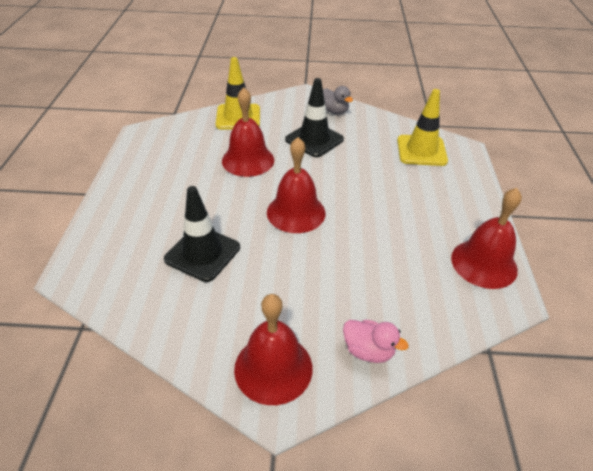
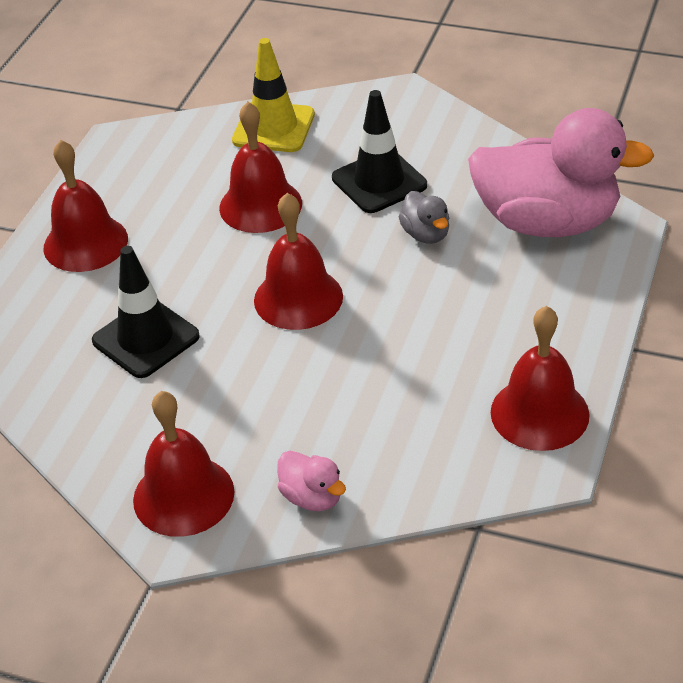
camera: 20 degrees right, 0 degrees up
grey duck [323,86,353,114] -> grey duck moved to [398,191,449,244]
yellow traffic cone [397,89,448,166] -> pink duck [468,108,654,237]
none -> red bell [44,140,128,272]

